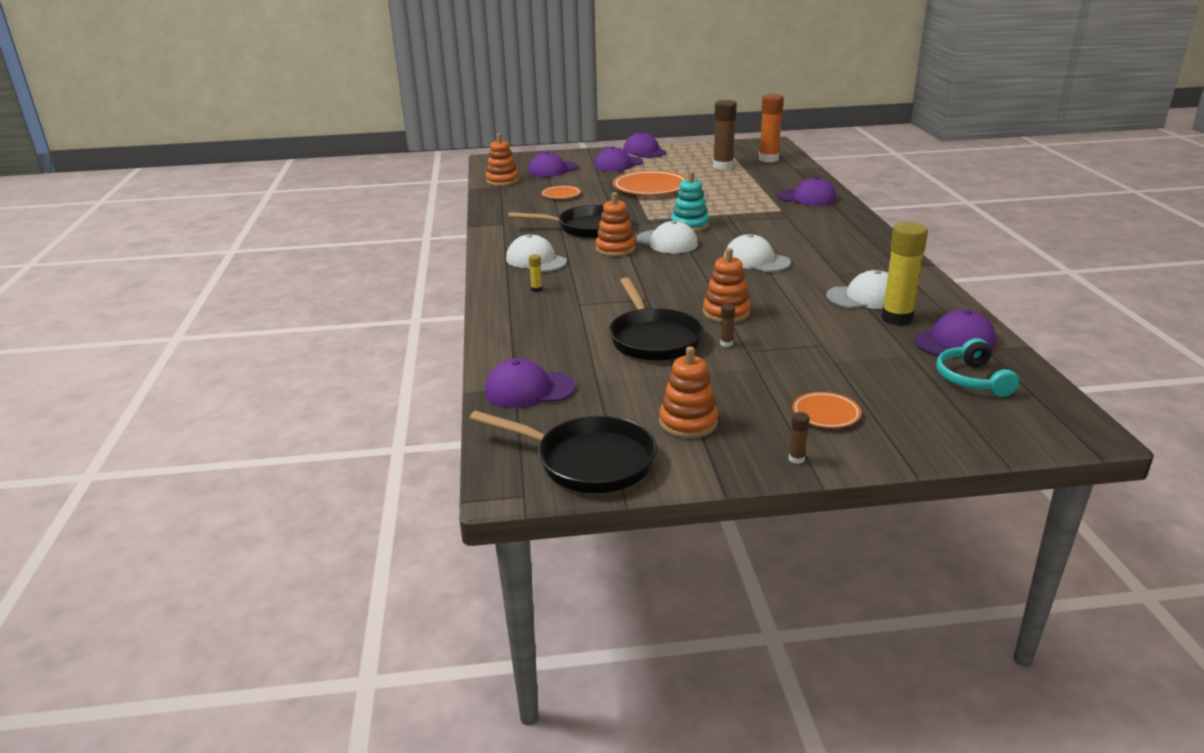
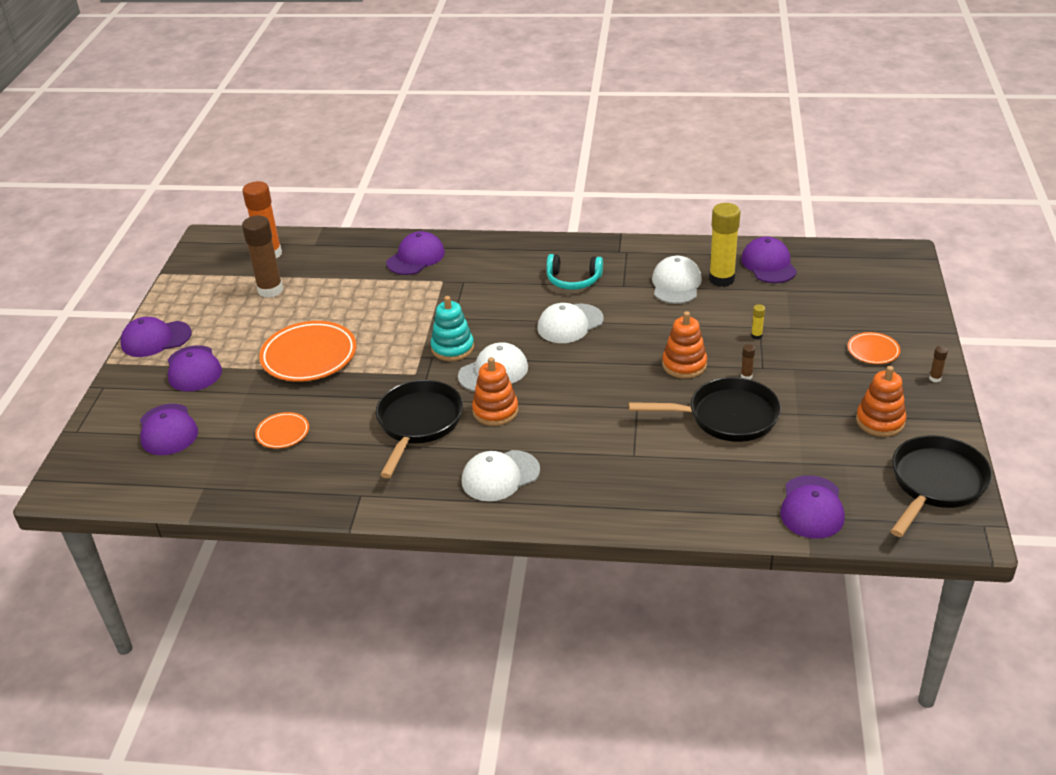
camera: 75 degrees left, 10 degrees up
orange stacking toy [486,133,519,186] -> none
yellow glue stick [529,254,542,292] -> yellow glue stick moved to [751,304,765,340]
turquoise headphones [937,338,1019,397] -> turquoise headphones moved to [546,254,603,290]

